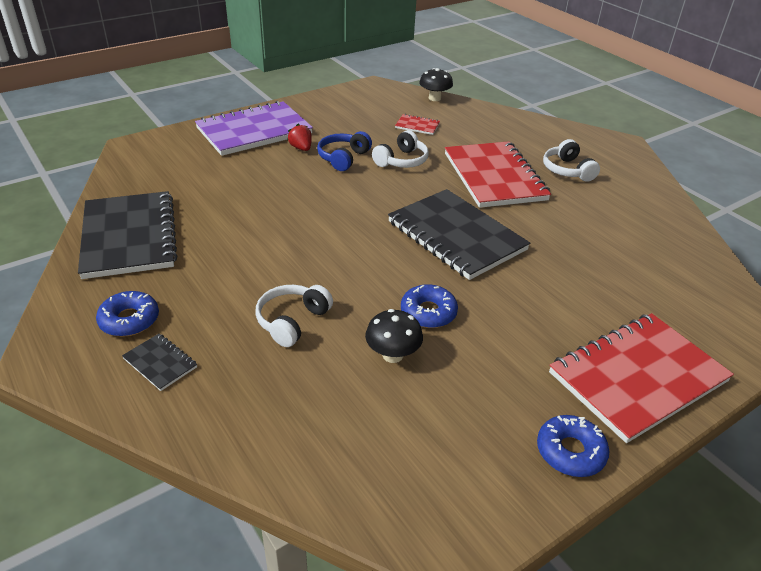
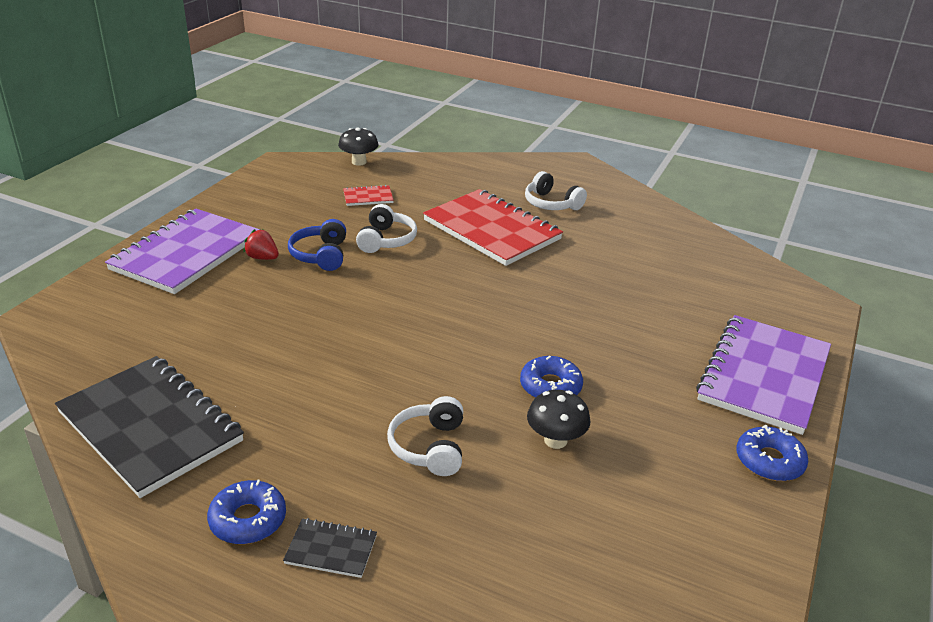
camera: 30 degrees left, 5 degrees down
black notebook [388,189,530,280] -> none
red notebook [549,313,734,443] -> purple notebook [696,315,831,435]

